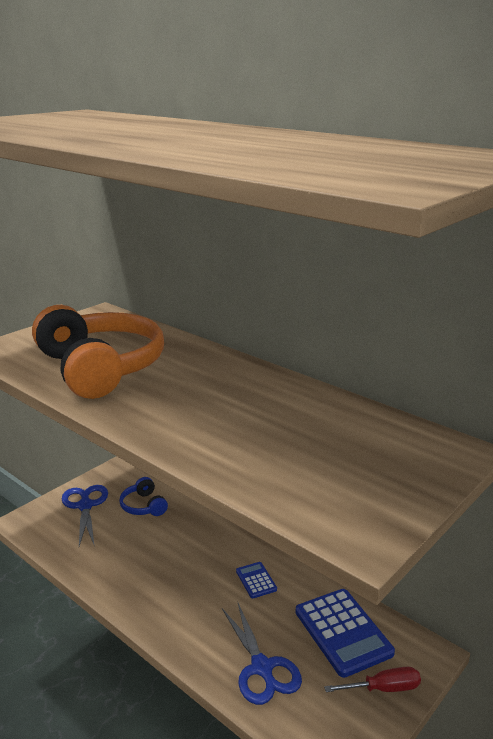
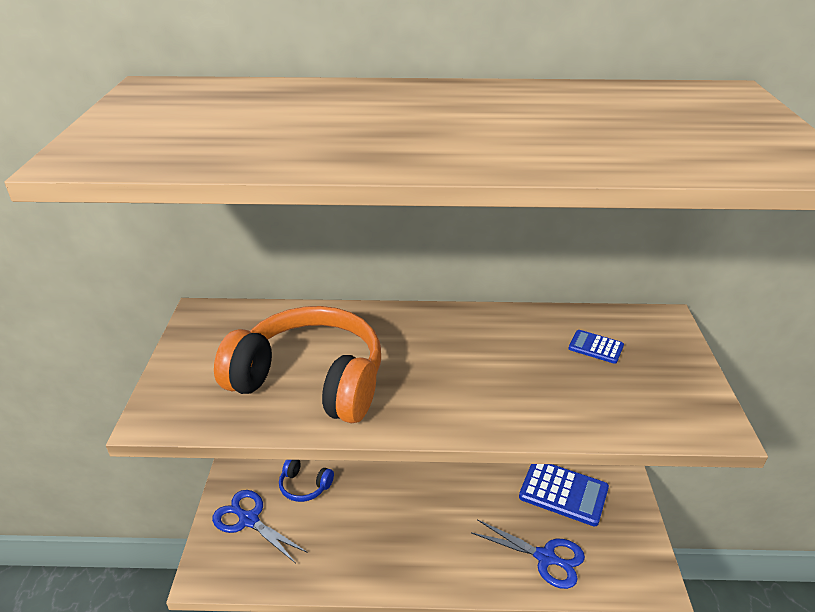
camera: 40 degrees left, 10 degrees up
blue calculator [236,562,277,598] -> blue calculator moved to [569,330,624,364]
red screwdriver [324,667,421,692] -> none

